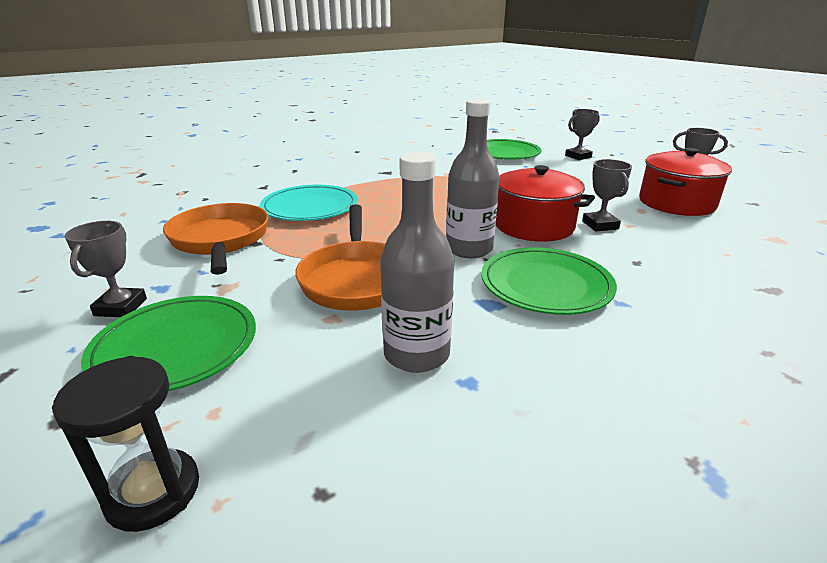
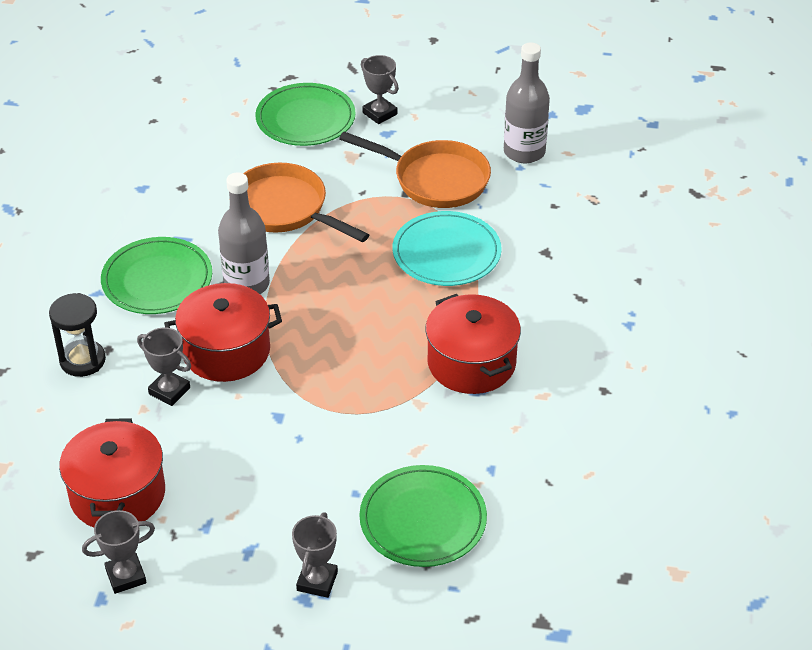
camera: 135 degrees right, 15 degrees up
black hourglass [52,356,199,532] -> black hourglass moved to [49,293,106,377]
grey bottle [380,152,454,373] -> grey bottle moved to [504,43,550,163]
none -> red pot [426,294,521,394]

